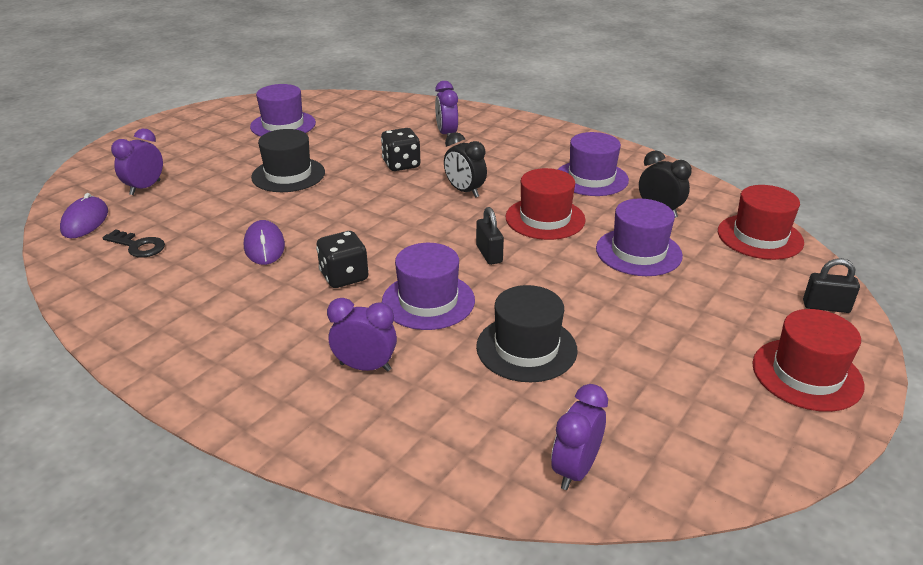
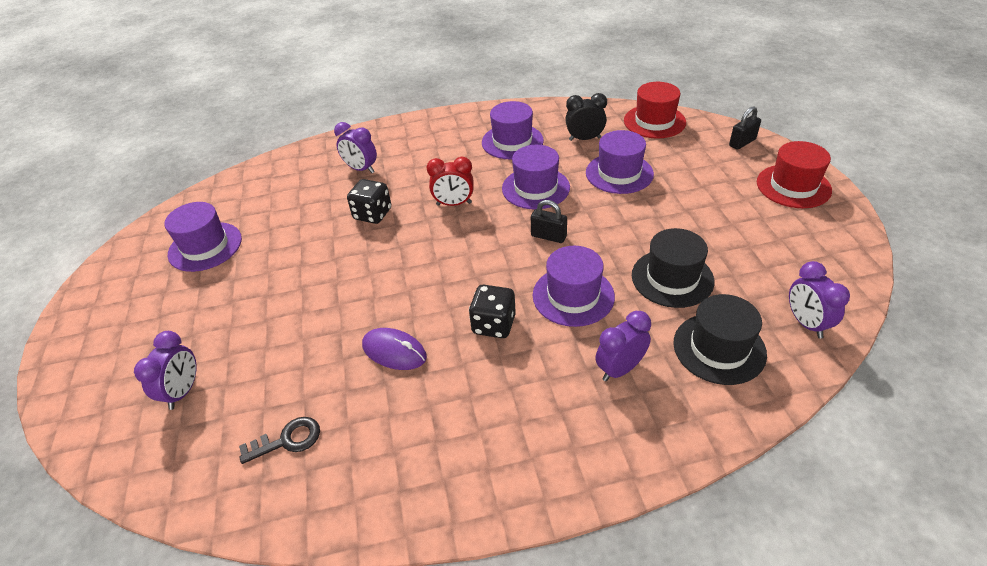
camera: 45 degrees left, 10 degrees up
purple mouse [60,193,108,238] -> none
purple clock [111,129,163,195] -> purple clock turned 150 degrees counterclockwise [134,331,197,410]
black hat [251,129,325,192] -> black hat moved to [673,294,767,385]
black clock [444,132,487,198] -> red clock [427,157,473,206]
red hat [506,168,586,240] -> purple hat [502,145,570,209]

